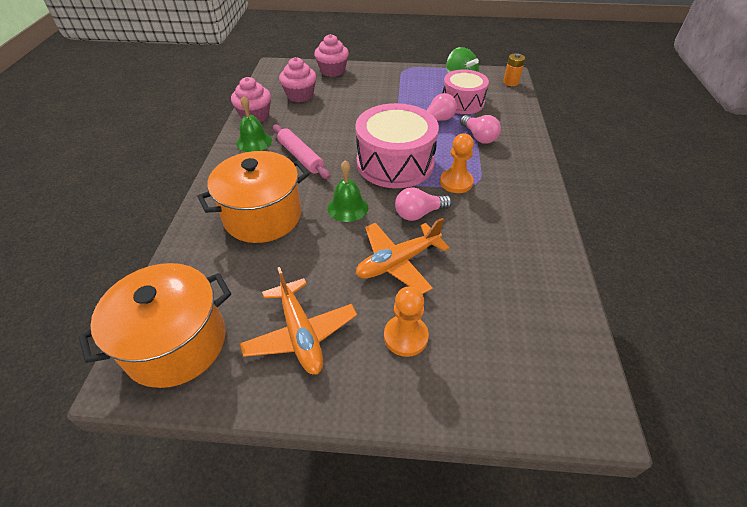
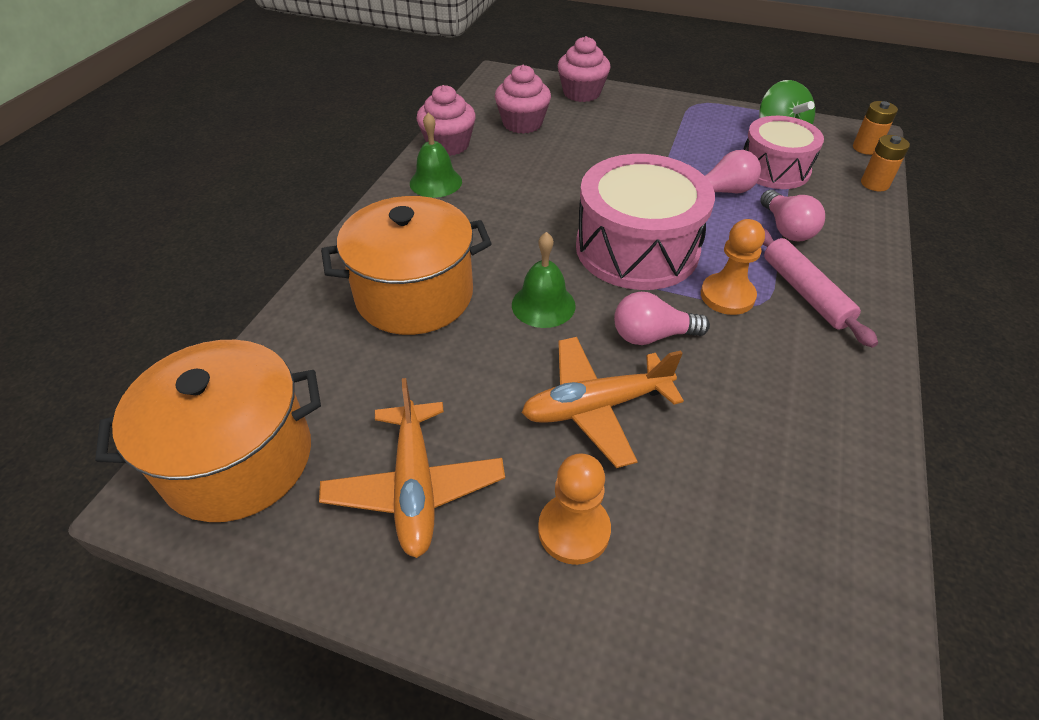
camera: 15 degrees right, 0 degrees up
pink rolling pin [273,125,331,179] -> pink rolling pin moved to [763,228,878,348]
none -> orange battery [861,135,910,191]

